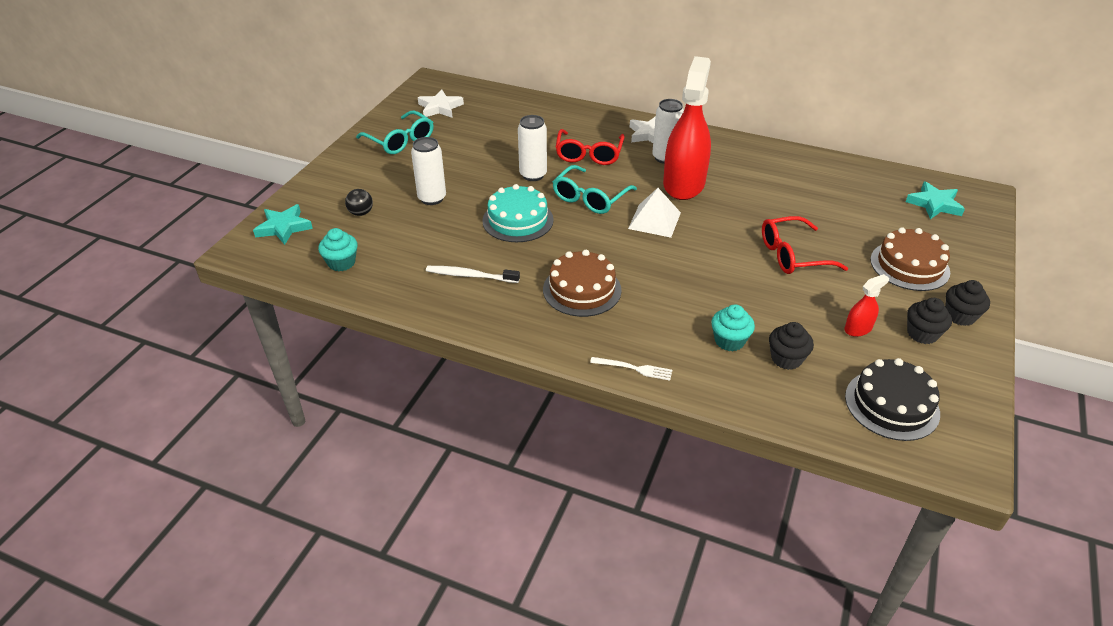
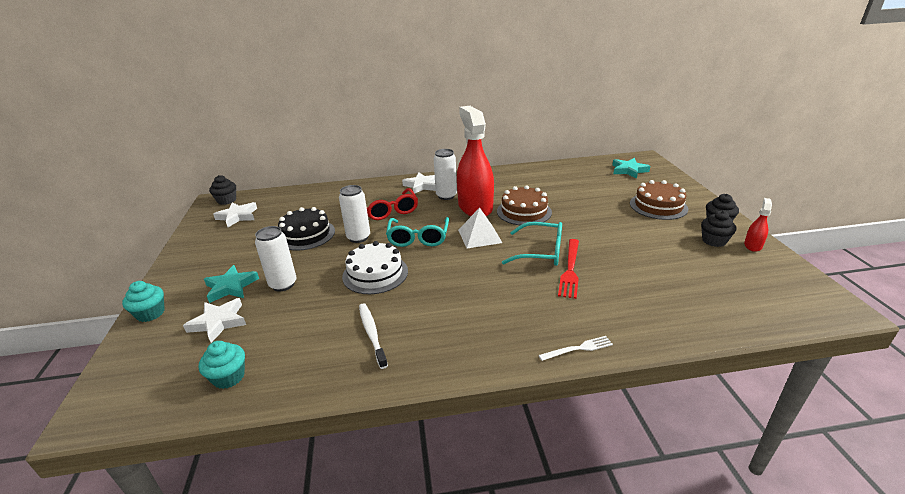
camera: 30 degrees left, 10 degrees down
turquoise star [253,204,313,245] -> turquoise star moved to [204,265,259,303]
black ball [345,189,373,216] -> white star [183,298,246,343]
turquoise glasses [356,110,434,154] -> turquoise glasses moved to [502,222,562,266]
white toothbrush [426,266,520,283] -> white toothbrush turned 90 degrees clockwise [359,303,388,369]
turquoise cake [482,184,554,242] -> white cake [342,241,408,294]
brown cake [543,250,622,317] -> brown cake moved to [497,185,552,226]
turquoise cupcake [711,304,755,351] -> turquoise cupcake moved to [122,281,165,322]
red glasses [762,216,848,274] -> none
black cupcake [769,322,814,370] -> black cupcake moved to [209,175,236,205]
red spray bottle [844,274,889,337] -> red spray bottle moved to [744,198,772,252]
black cake [845,358,940,441] -> black cake moved to [278,207,335,251]
none -> red fork [558,239,579,299]

